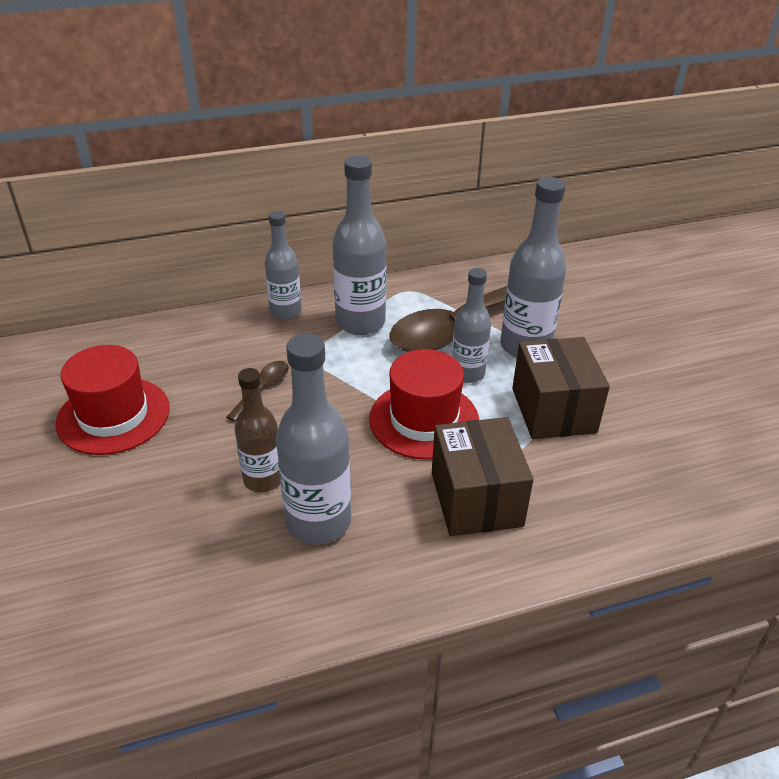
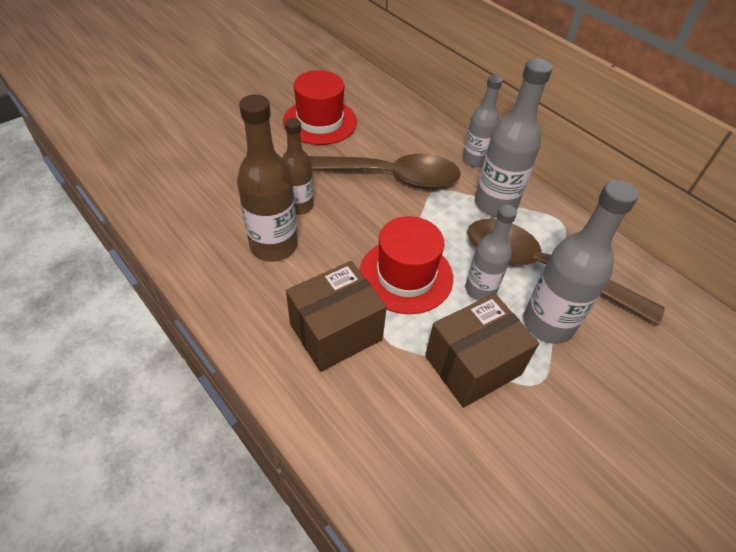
camera: 65 degrees right, 10 degrees up
brown spoon [227,361,289,421] -> brown spoon [308,154,461,189], size x2.47
grey bottle [276,334,351,545] -> brown bottle [237,94,298,262]

